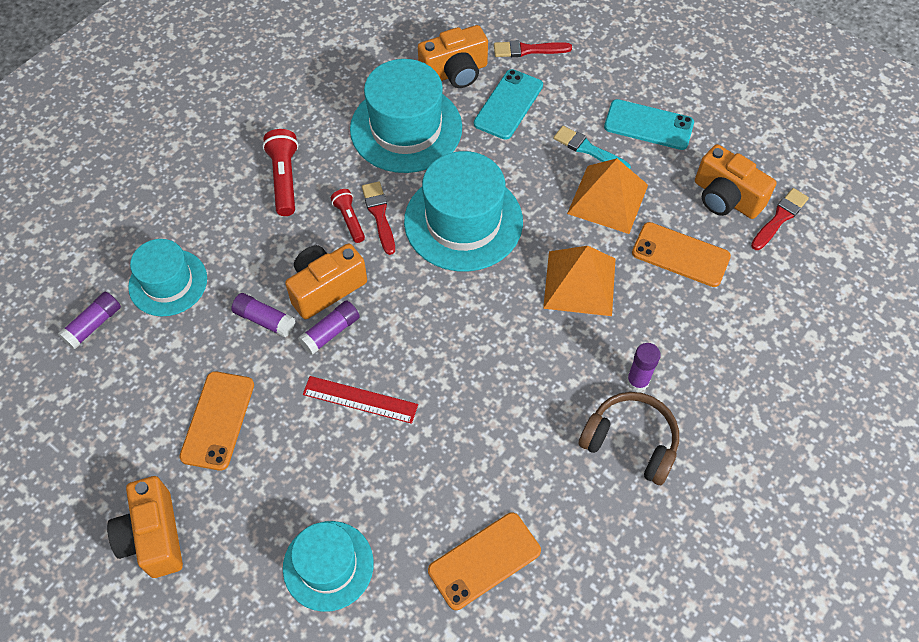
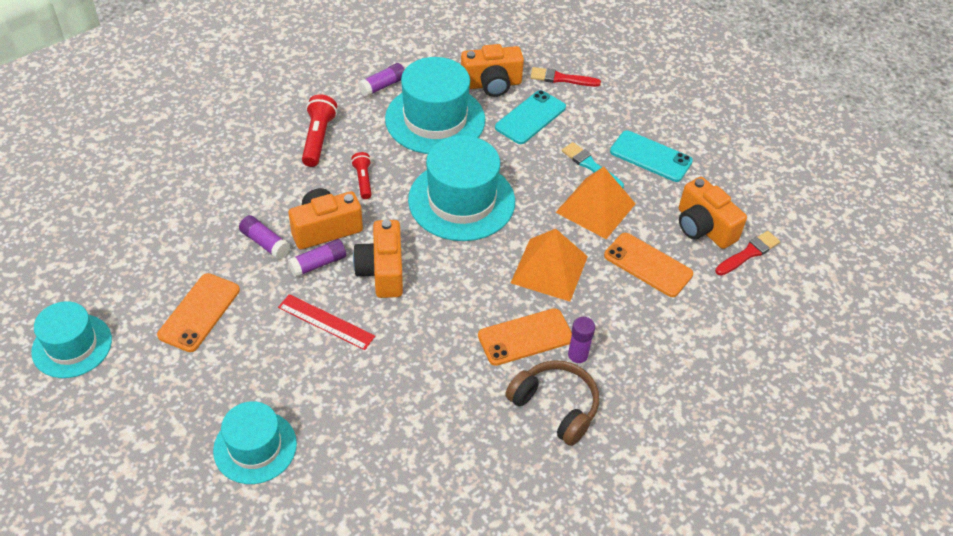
camera: 10 degrees right, 10 degrees down
purple glue stick [58,292,121,349] -> purple glue stick moved to [358,63,405,97]
orange camera [107,476,183,578] -> orange camera moved to [353,220,403,298]
turquoise hat [128,239,207,316] -> turquoise hat moved to [31,301,112,378]
red brush [362,181,395,255] -> none
orange phone [428,512,541,610] -> orange phone moved to [478,308,572,366]

